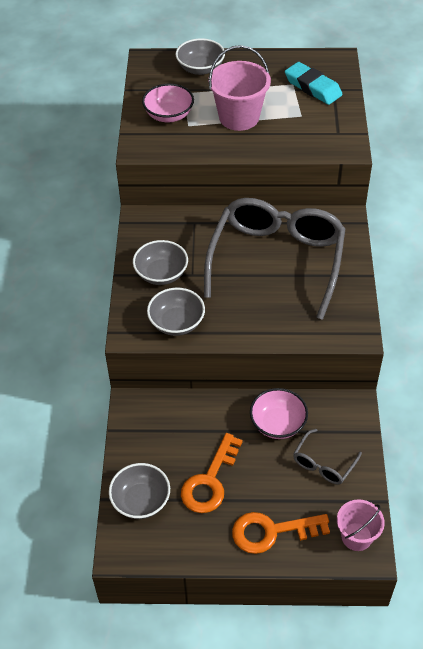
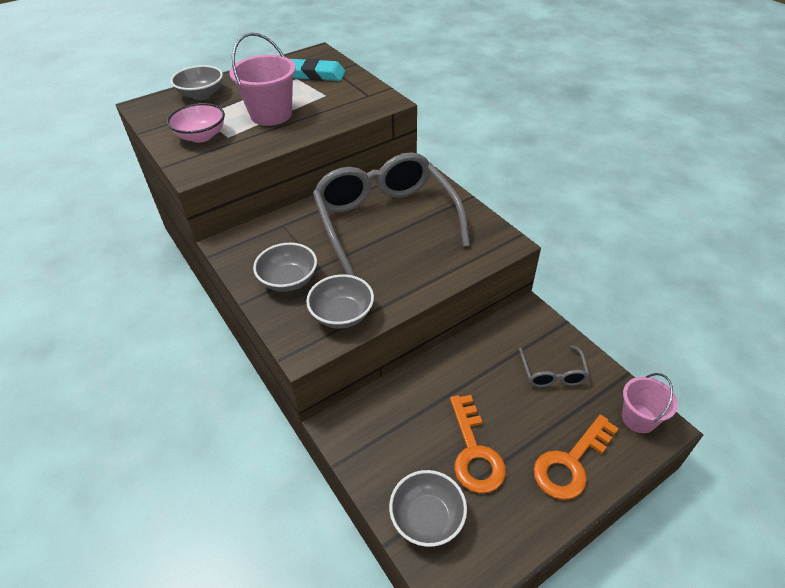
camera: 35 degrees left, 5 degrees down
pink bowl [250,388,308,439] -> none

